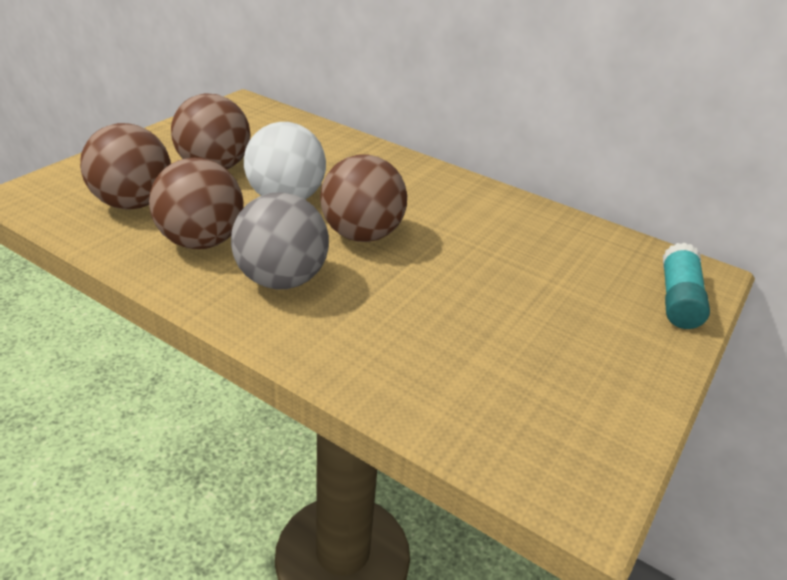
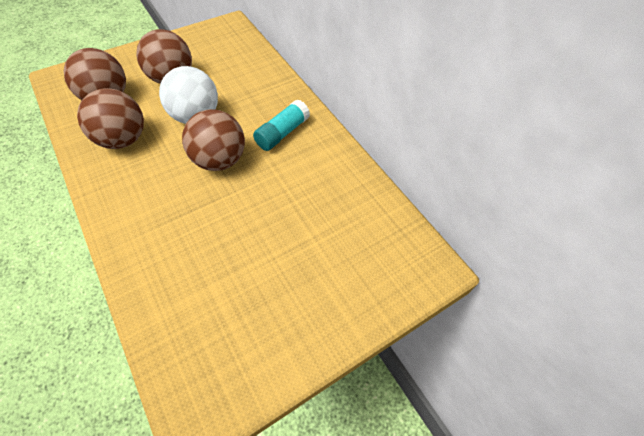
camera: 25 degrees right, 20 degrees up
grey ball [231,192,329,289] -> none
turquoise glue stick [663,242,710,329] -> turquoise glue stick moved to [253,99,310,151]

